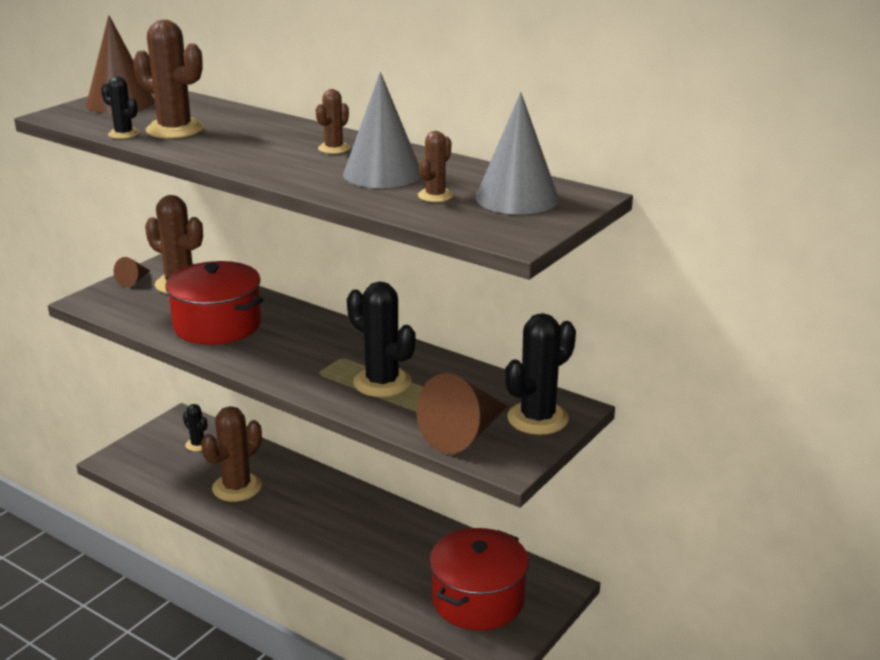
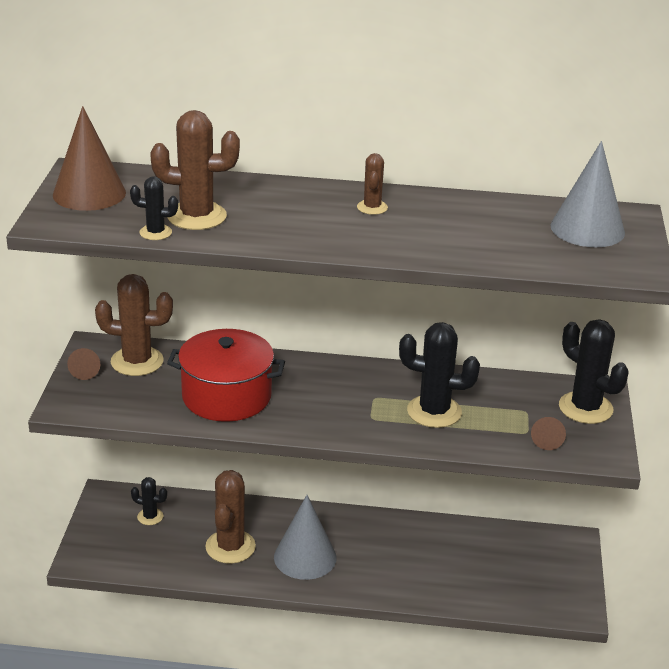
camera: 30 degrees left, 5 degrees up
grey cone [343,72,421,188] -> grey cone moved to [274,495,337,580]
brown cone [416,373,508,454] -> brown cone [531,417,566,450], size x0.49
brown cactus [418,131,453,202] -> none
red pot [430,528,529,631] -> none
black cactus [505,313,576,435] -> black cactus turned 60 degrees counterclockwise [559,319,629,424]

